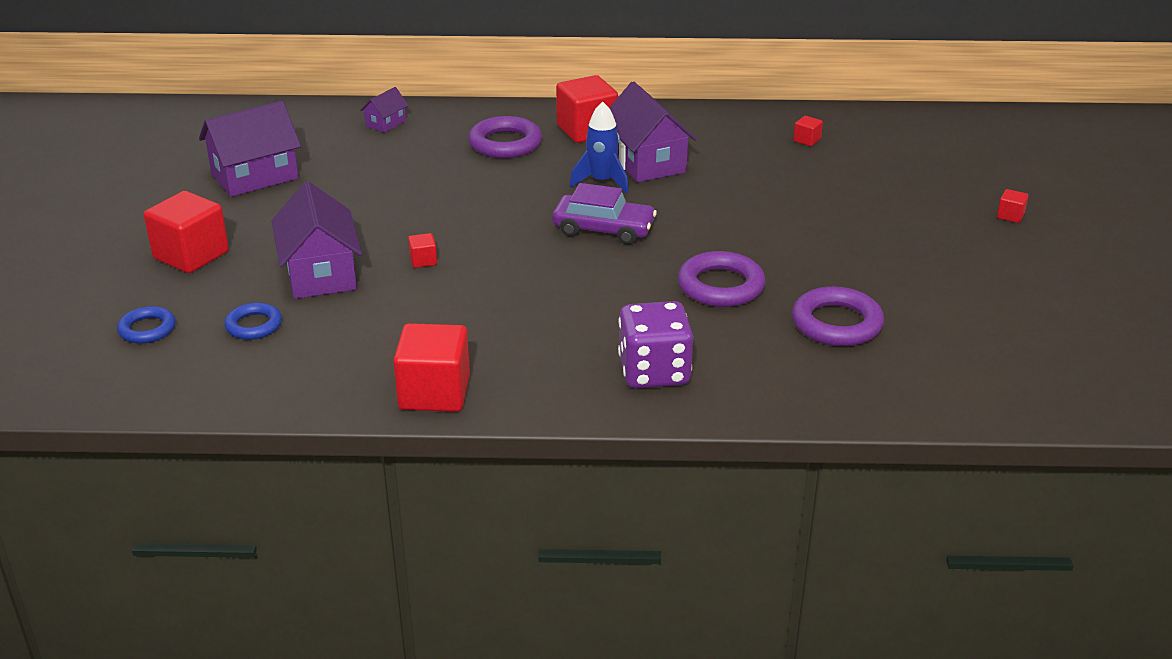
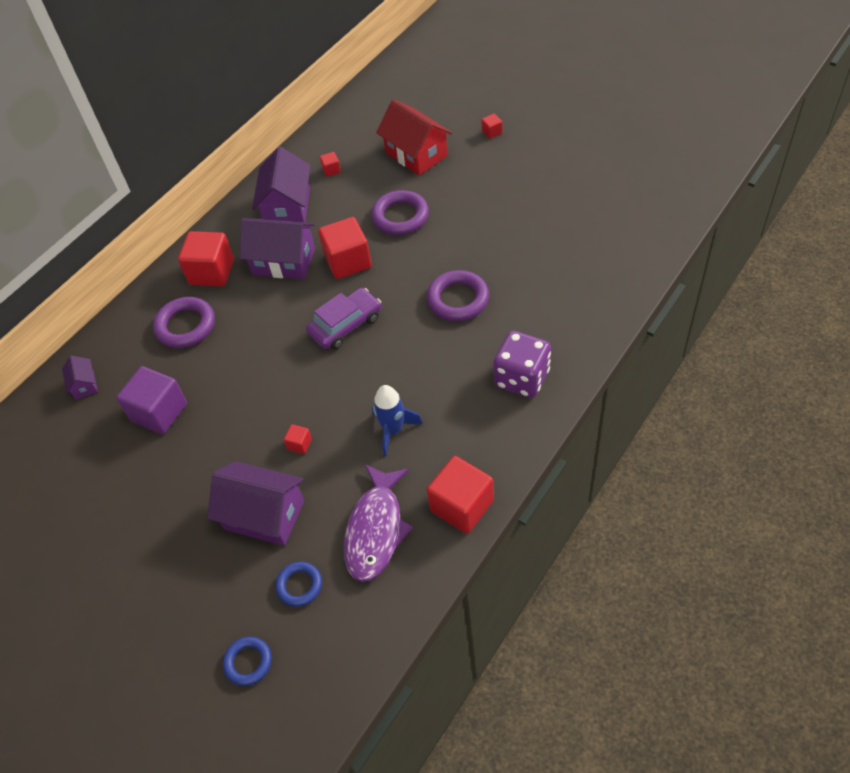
camera: 50 degrees left, 20 degrees up
red cube [144,191,229,273] -> red cube moved to [318,217,372,279]
purple house [199,101,301,197] -> purple house moved to [252,146,311,222]
blue rocket [569,101,629,194] -> blue rocket moved to [372,385,423,456]
purple ring [792,286,884,346] -> purple ring moved to [371,190,429,235]
none -> purple cube [116,366,187,434]
none -> purple fish [344,464,413,582]
none -> red house [376,99,452,176]

